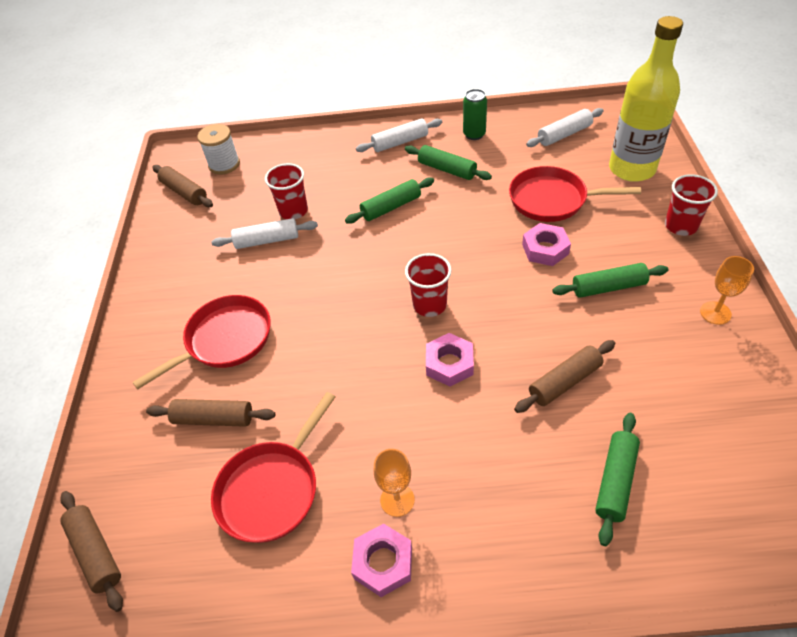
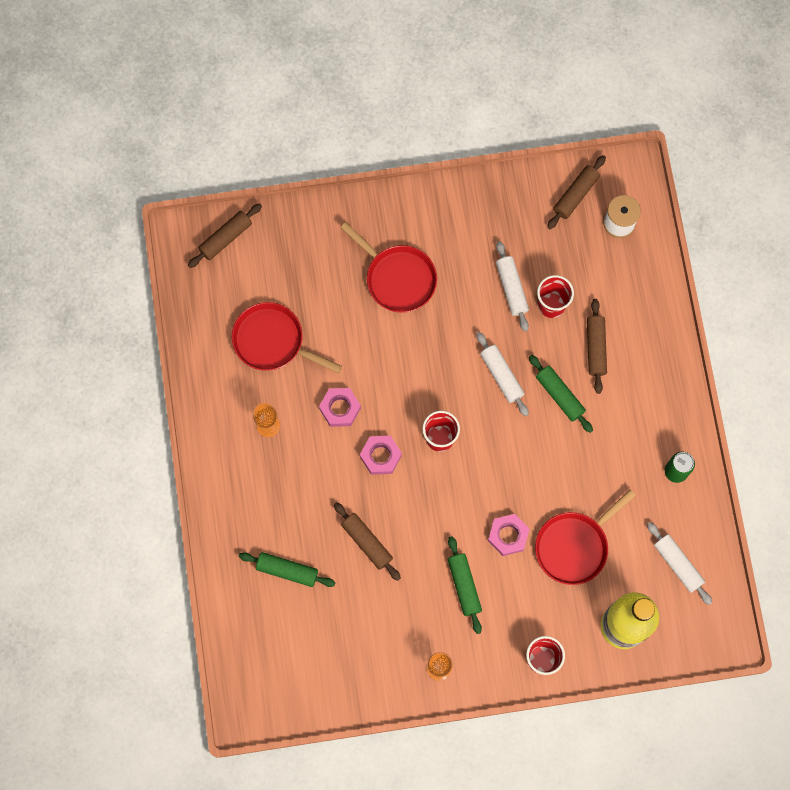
camera: 80 degrees right, 25 degrees up
brown rolling pin [146,399,275,427] -> brown rolling pin moved to [587,299,607,394]
pink nut [351,524,412,597] -> pink nut moved to [319,388,361,427]
white rolling pin [356,118,442,152] -> white rolling pin moved to [476,332,529,416]
green rolling pin [405,145,492,180] -> none
red pan [509,166,641,222] -> red pan turned 135 degrees counterclockwise [535,489,636,585]

